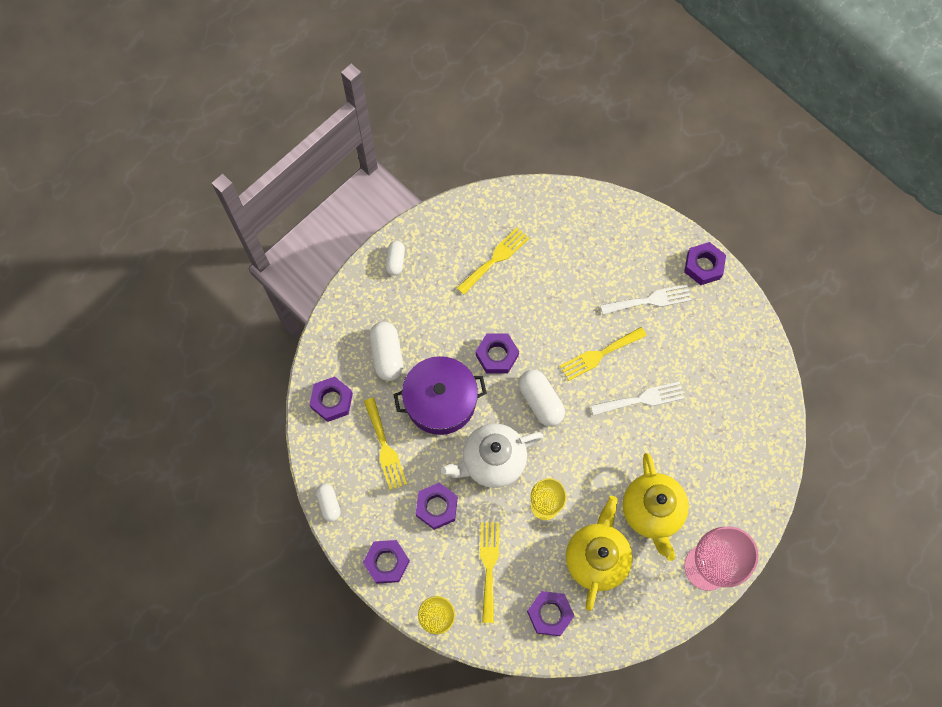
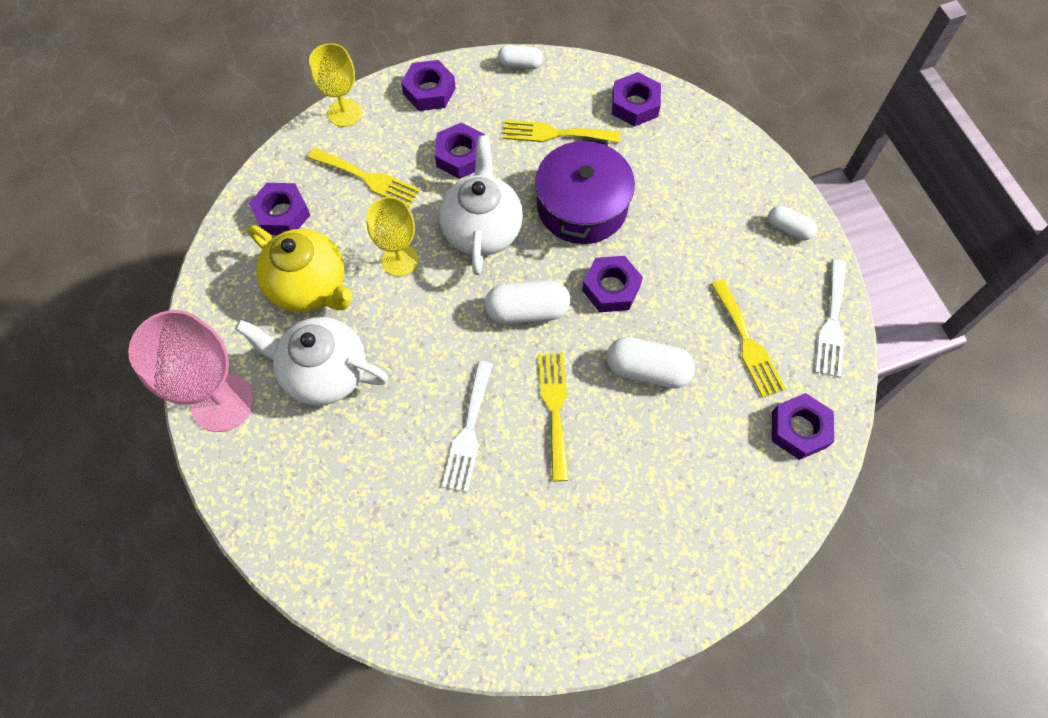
camera: 115 degrees right, 5 degrees down
white capsule [369,321,403,381] -> white capsule moved to [607,337,695,389]
white fork [600,284,692,315] -> white fork moved to [815,259,846,378]
yellow teapot [623,453,689,561] -> white teapot [235,317,388,405]
purple nut [684,242,726,285] -> purple nut moved to [772,393,834,460]

